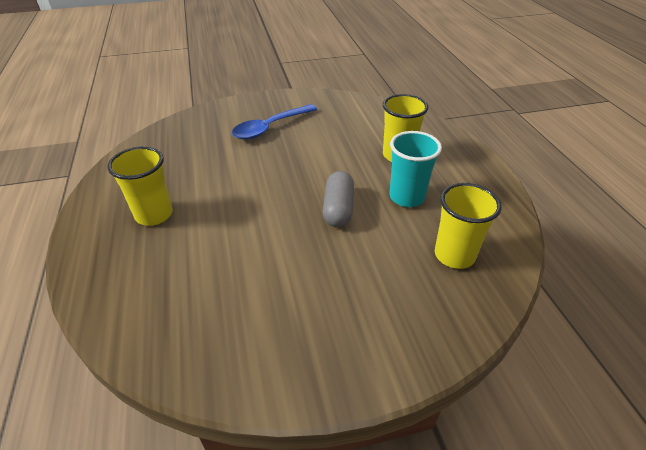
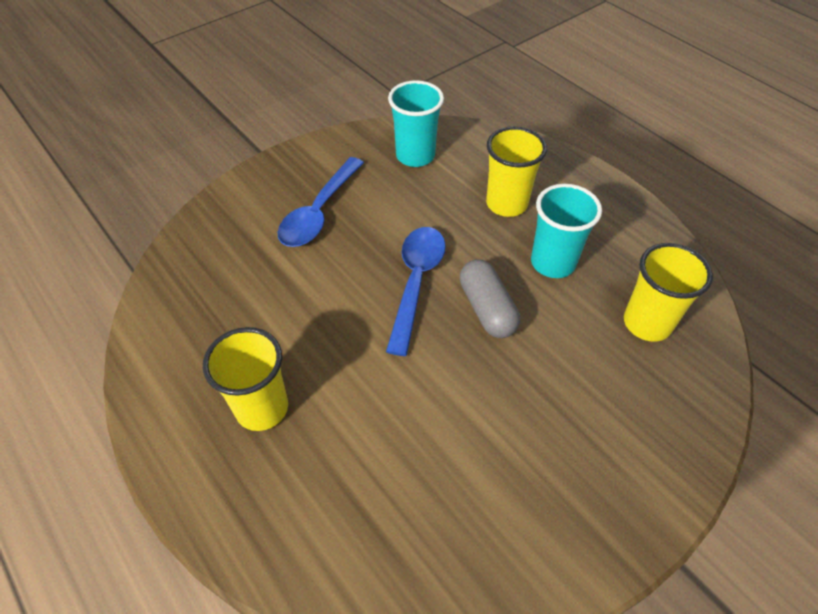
camera: 25 degrees left, 10 degrees up
none -> blue spoon [386,227,446,356]
none -> turquoise cup [388,80,444,167]

